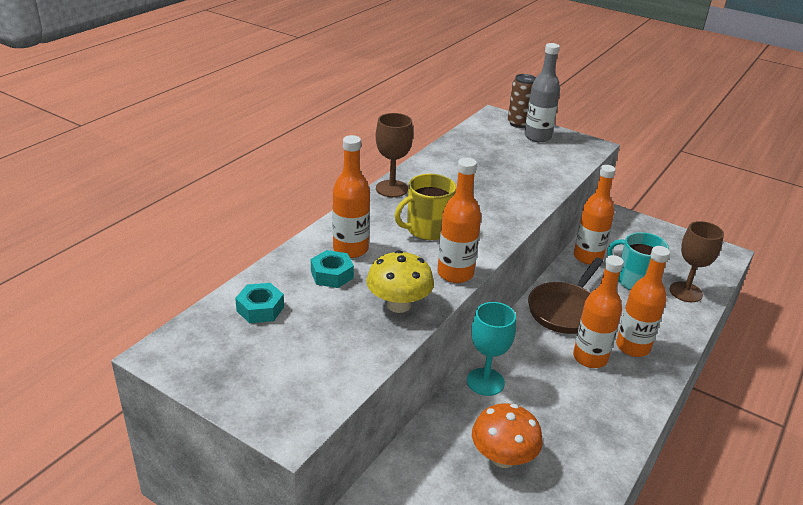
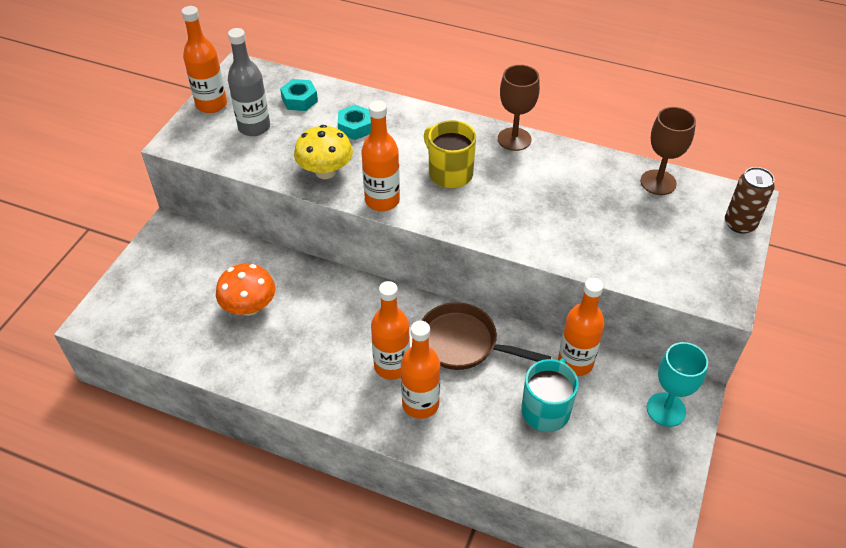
camera: 80 degrees right, 15 degrees up
orange bottle [333,135,370,258] -> orange bottle moved to [181,6,227,113]
turquoise goblet [467,302,516,396] -> turquoise goblet moved to [647,342,708,427]
grey bottle [524,43,560,142] -> grey bottle moved to [228,28,270,136]
brown goblet [669,221,724,302] -> brown goblet moved to [641,107,696,195]

